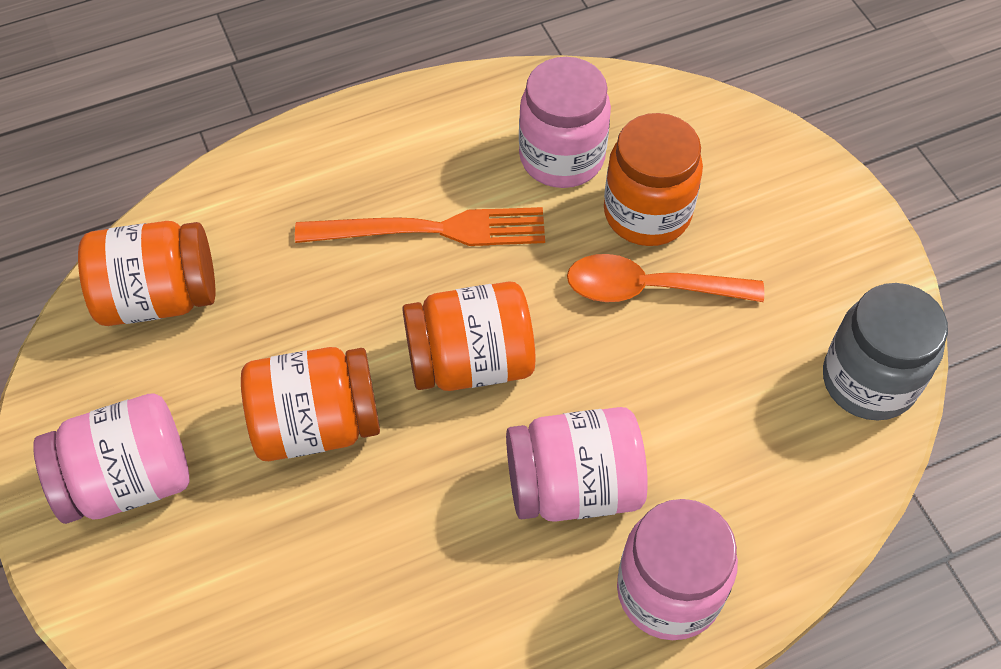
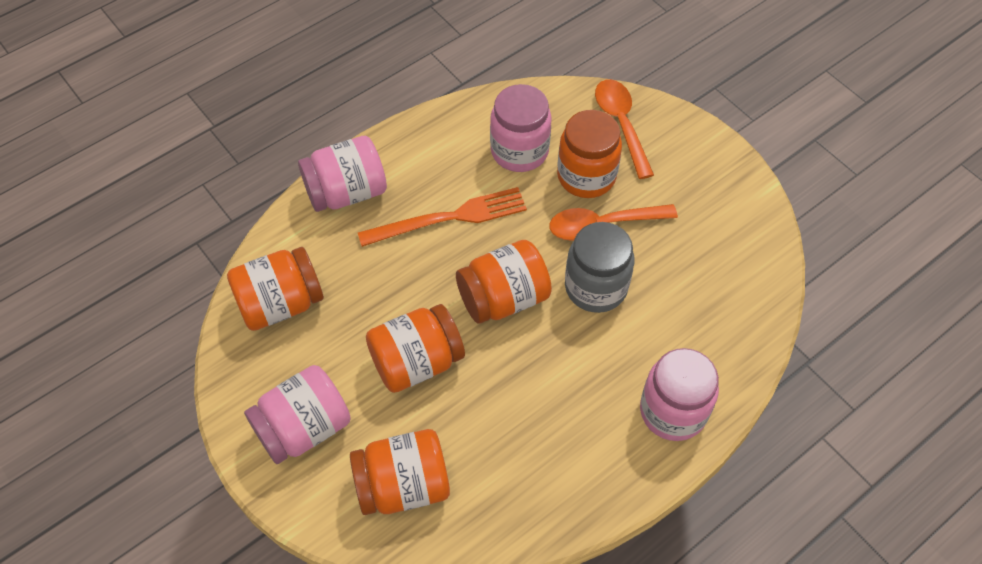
camera: 15 degrees left, 0 degrees up
pink jar [506,407,648,522] -> pink jar moved to [298,136,387,212]
grey jar [823,283,948,421] -> grey jar moved to [565,222,634,313]
none -> orange jar [350,429,450,515]
none -> orange spoon [595,79,654,179]

